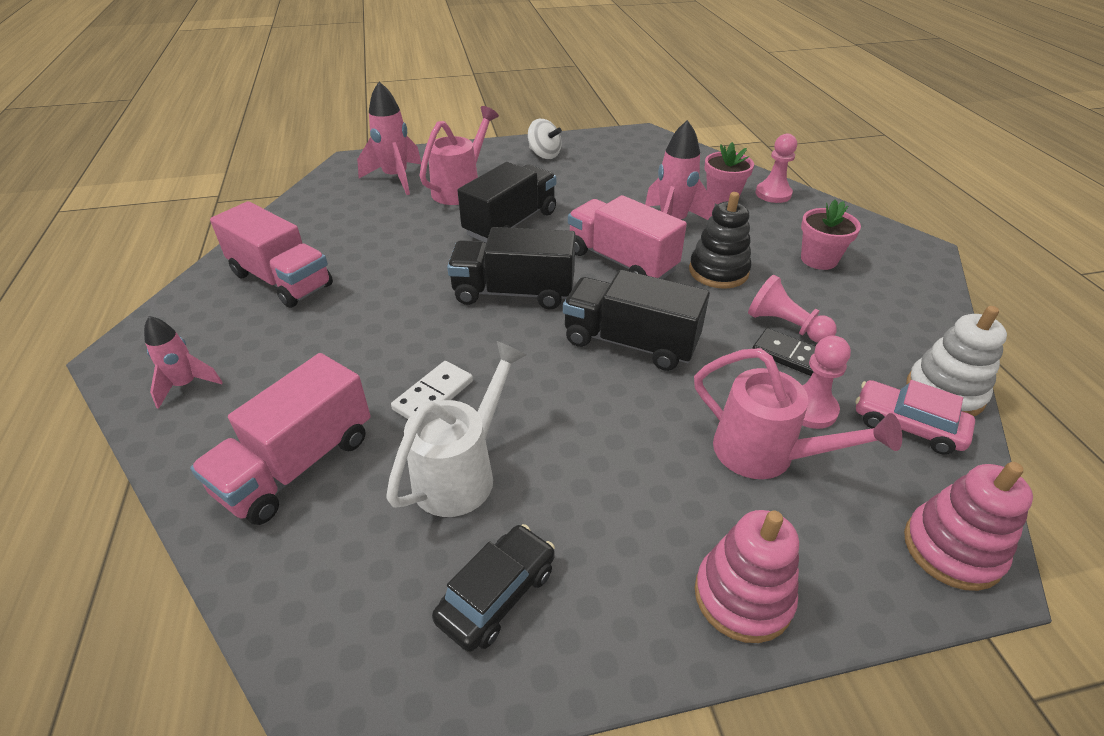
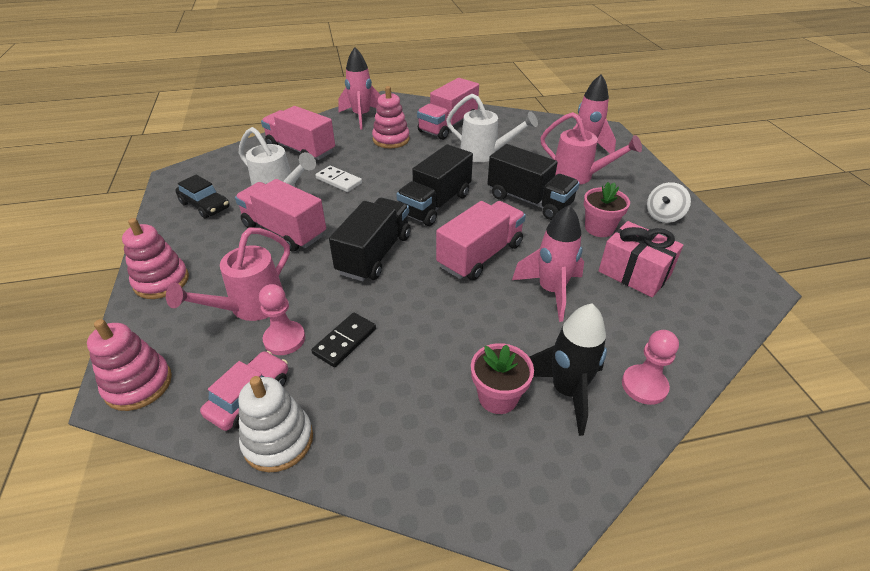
camera: 90 degrees right, 0 degrees up
pink rocket [144,316,223,409] -> pink rocket [338,47,381,130], size x1.59
black truck [447,227,576,310] -> black truck turned 150 degrees counterclockwise [396,144,473,226]
black stacking toy [689,192,751,289] -> none
pink flower pot [704,142,754,204] -> pink flower pot moved to [584,182,630,237]
pink pawn [748,275,837,343] -> none
none -> pink truck [235,179,326,252]
none -> pink stacking toy [372,86,410,148]
none -> white watering can [446,93,538,162]
none -> black rocket [529,303,607,436]
none -> pink gift [599,221,683,298]

